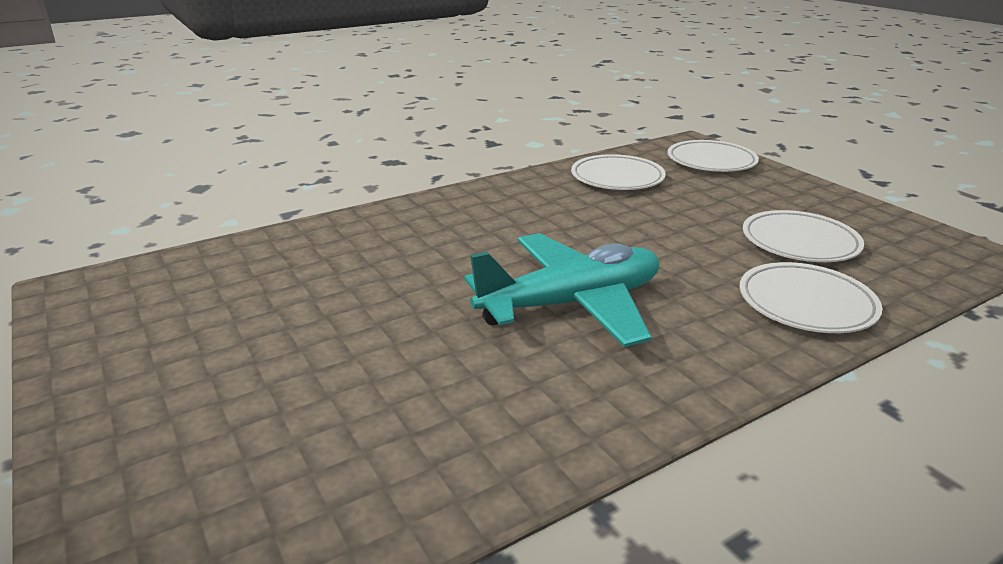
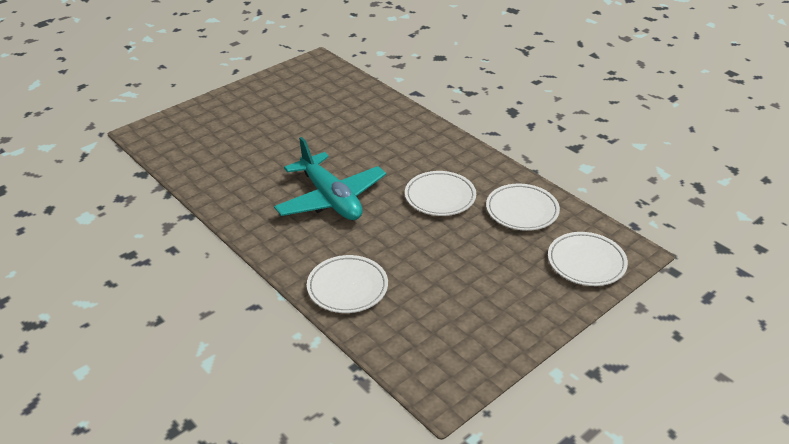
camera: 80 degrees right, 10 degrees up
white plate [743,210,864,262] -> white plate moved to [405,171,476,216]

